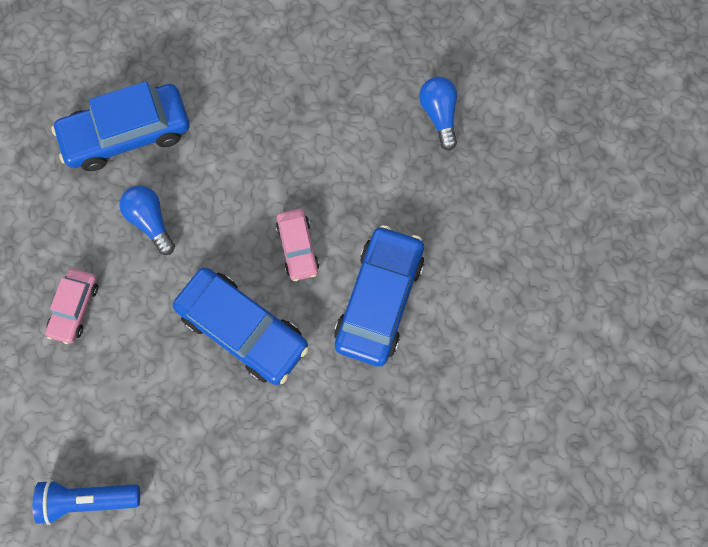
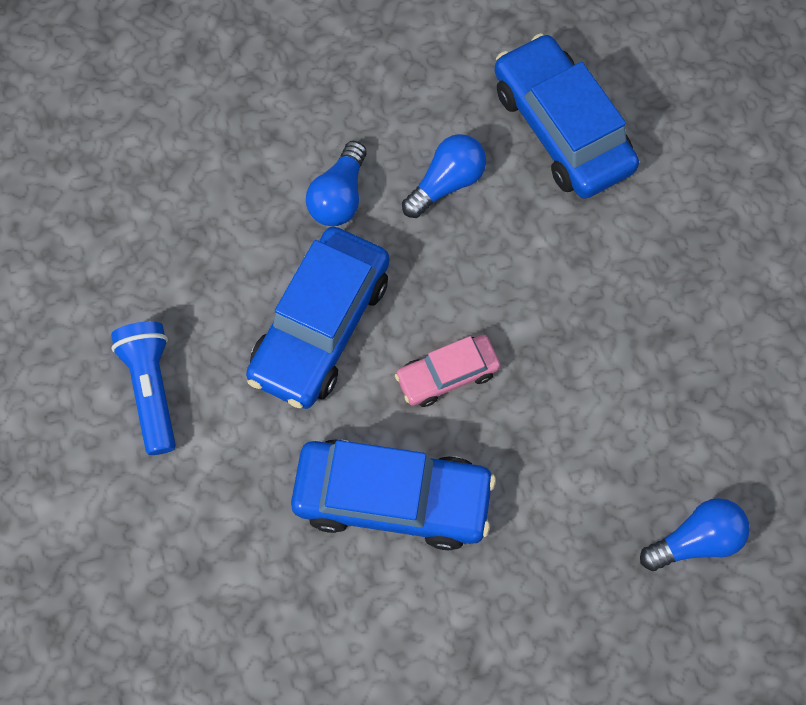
camera: 80 degrees right, 5 degrees down
blue flashlight [33,480,140,525] -> blue flashlight moved to [111,321,176,455]
pink car [45,269,98,344] -> none
none -> blue light bulb [306,141,367,226]

